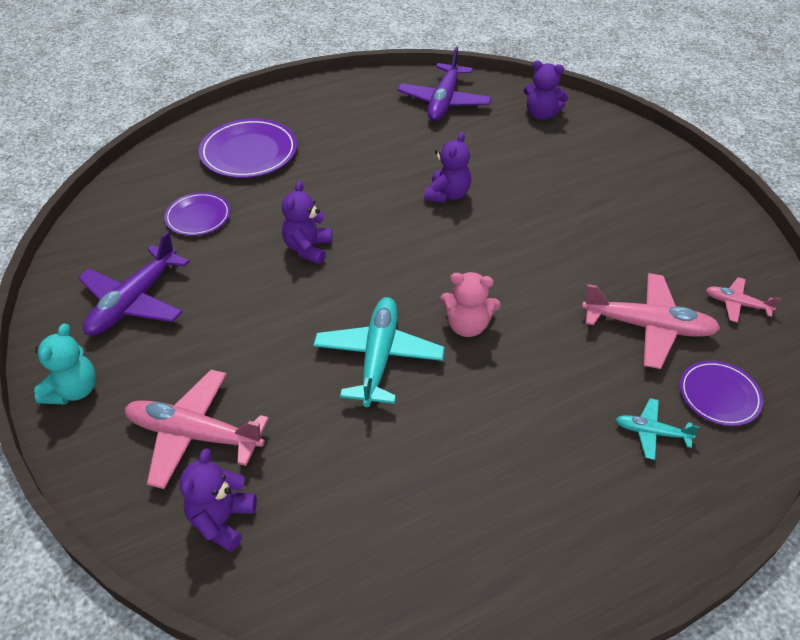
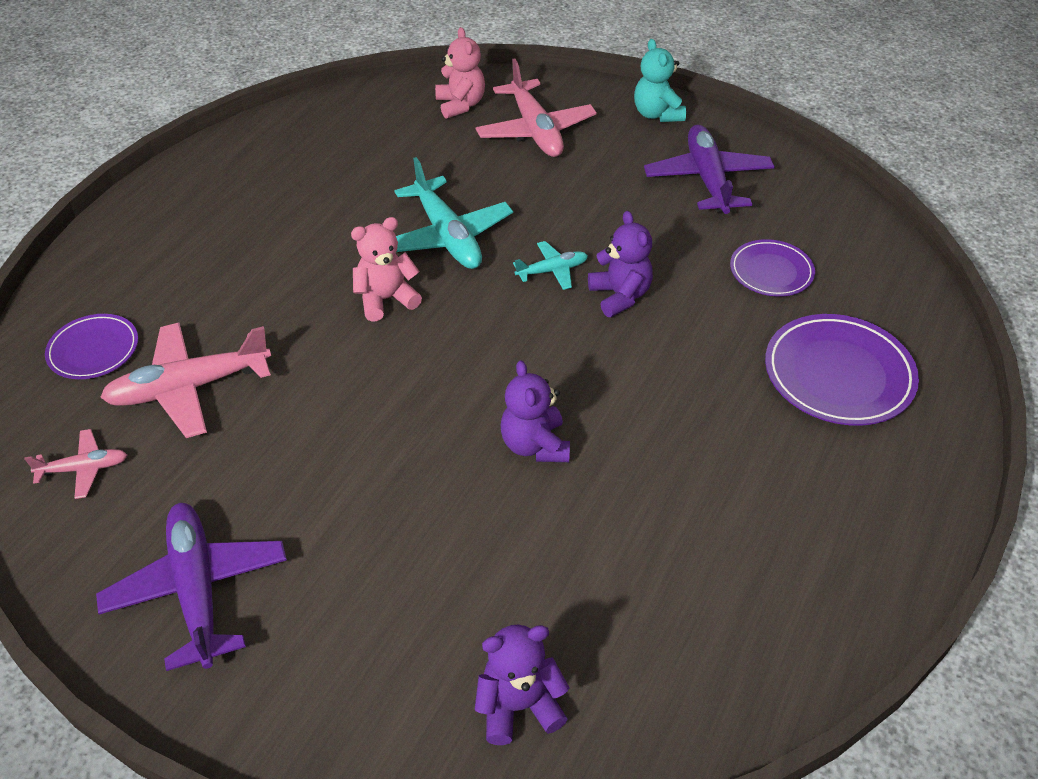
camera: 145 degrees right, 0 degrees up
pink plane [124,370,269,489] -> pink plane turned 90 degrees clockwise [476,59,597,157]
purple teddy bear [180,448,257,552] -> pink teddy bear [435,27,485,119]
purple plane [397,47,492,121] -> purple plane moved to [96,503,287,671]
turquoise plane [615,398,700,460] -> turquoise plane moved to [513,241,588,290]

